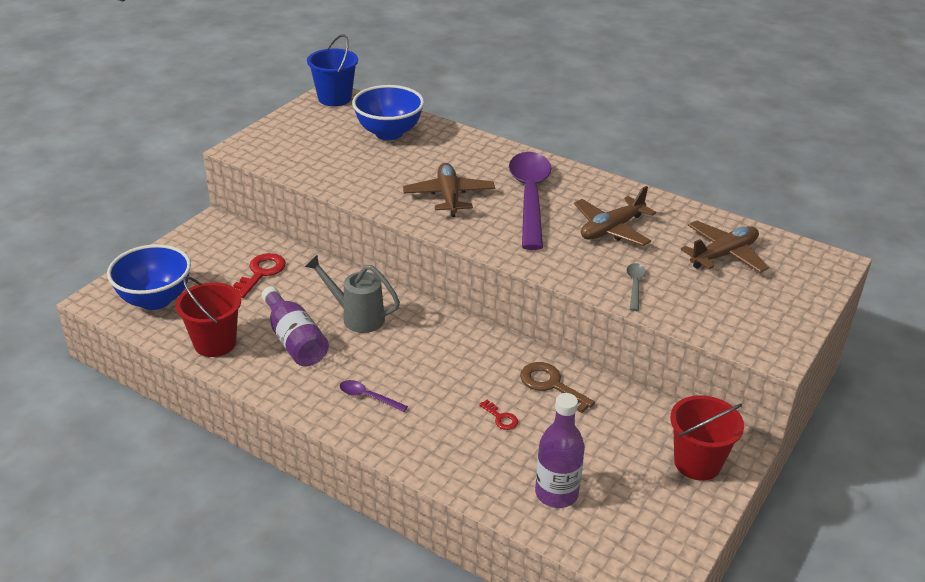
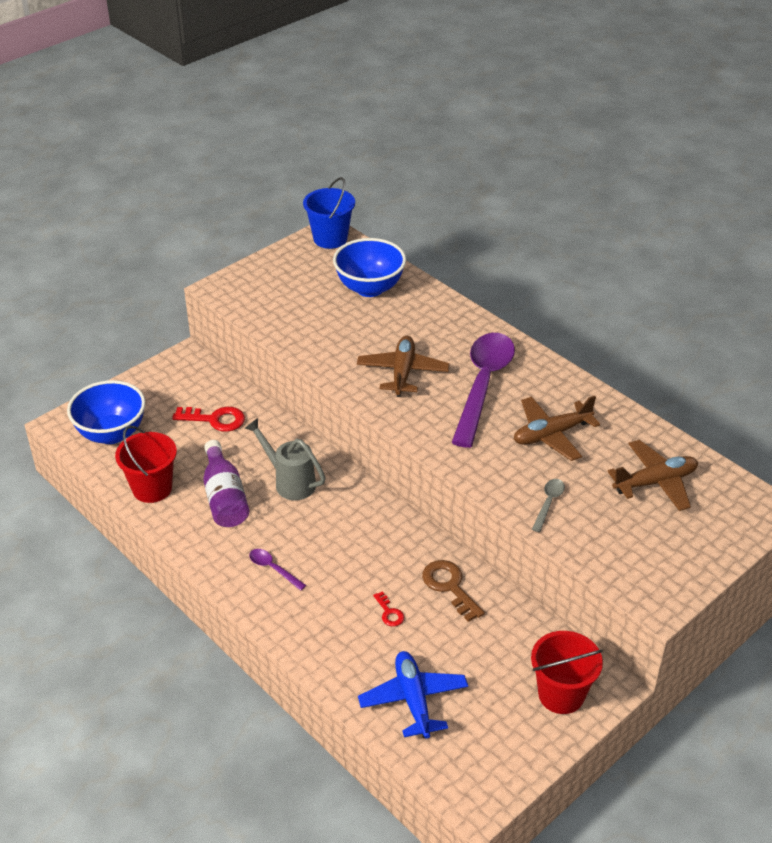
camera: 15 degrees right, 5 degrees up
red key [233,253,286,298] -> red key turned 60 degrees clockwise [172,407,245,432]
purple bottle [535,393,585,508] -> blue plane [358,651,468,739]

